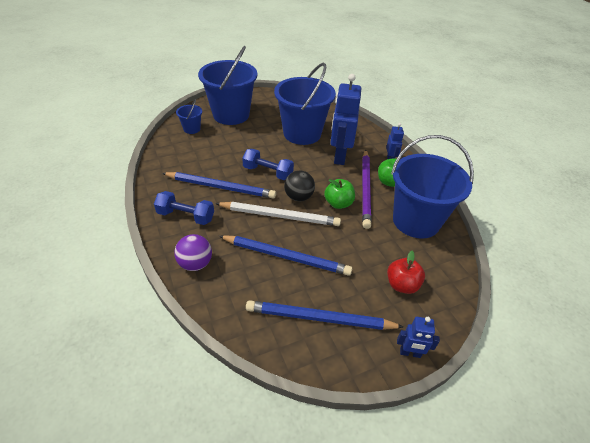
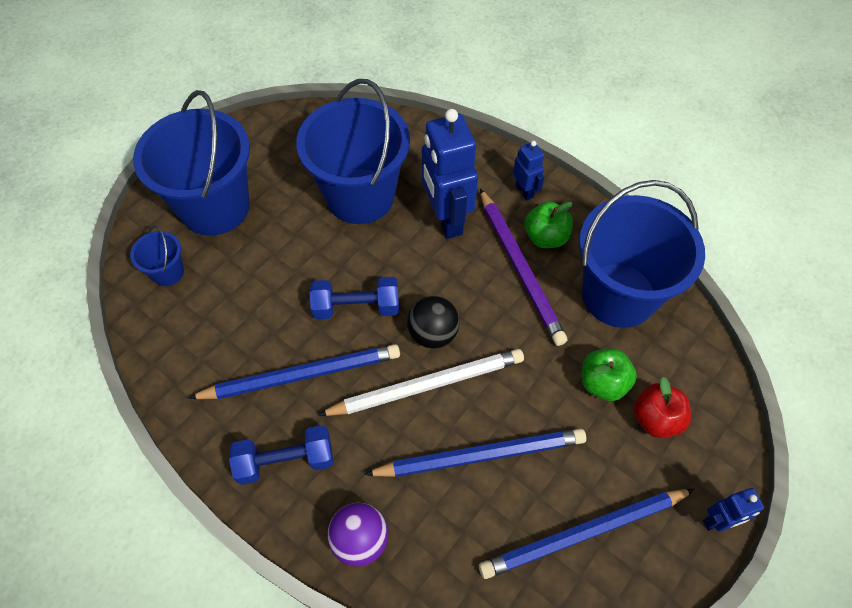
camera: 25 degrees left, 15 degrees up
green apple [324,179,355,209] -> green apple moved to [582,348,637,401]

